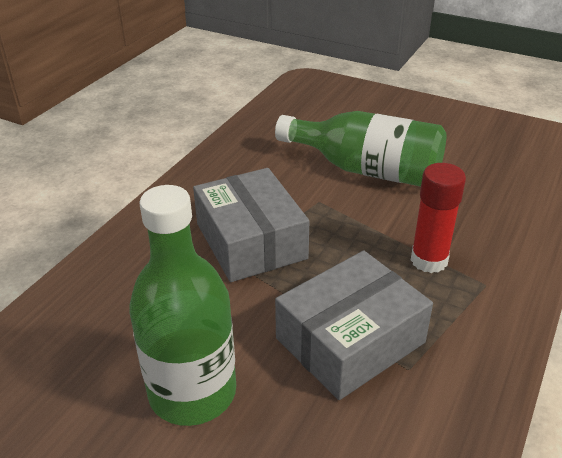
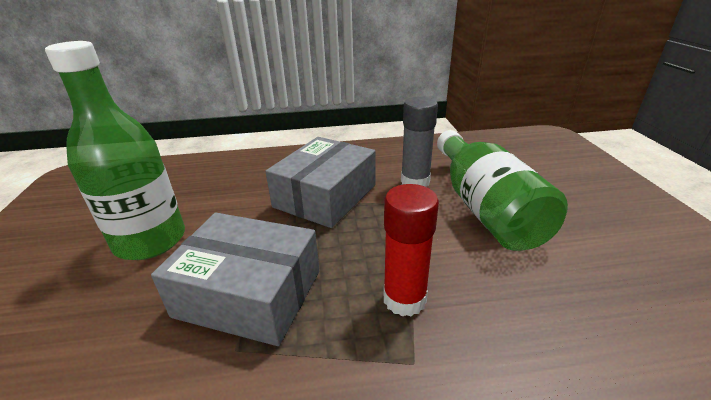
camera: 55 degrees right, 5 degrees down
none -> grey glue stick [401,96,438,187]

